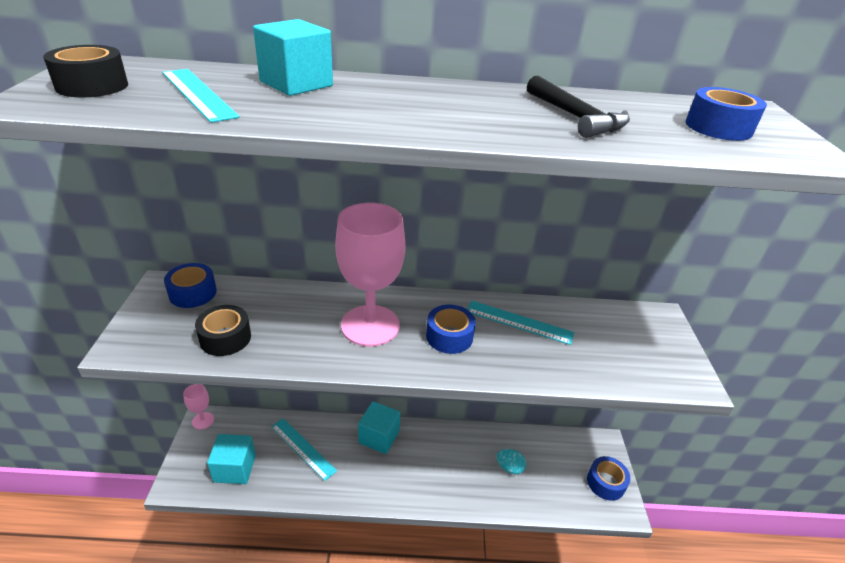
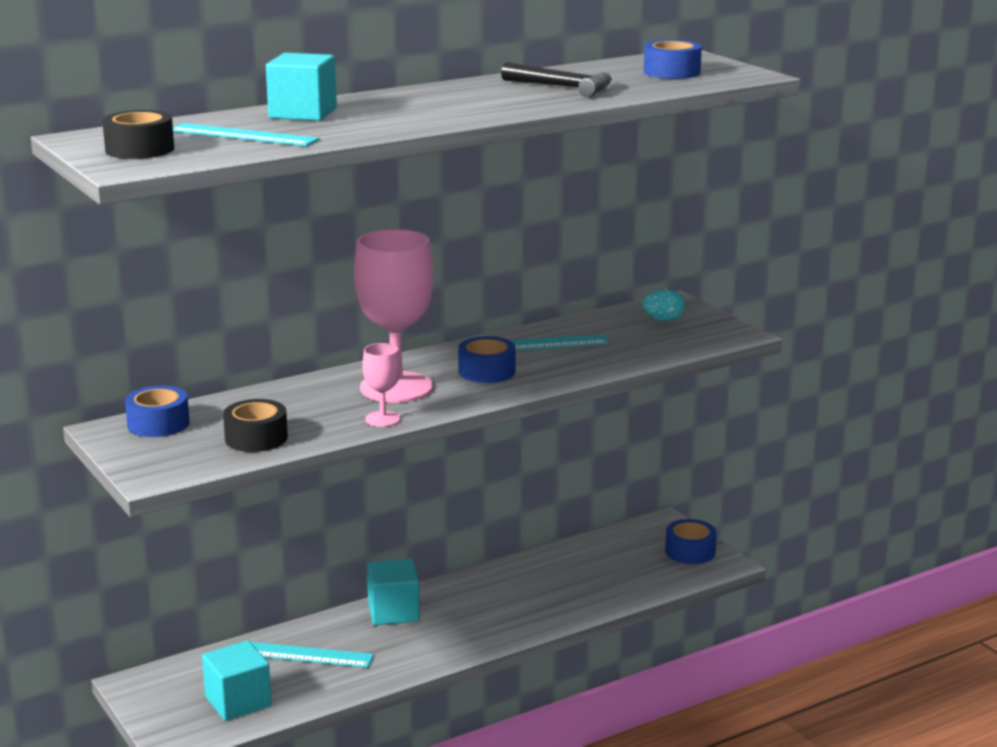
camera: 30 degrees left, 15 degrees down
pink goblet [183,384,214,430] -> pink goblet moved to [362,343,401,427]
turquoise egg [497,449,526,474] -> turquoise egg moved to [642,289,685,321]

